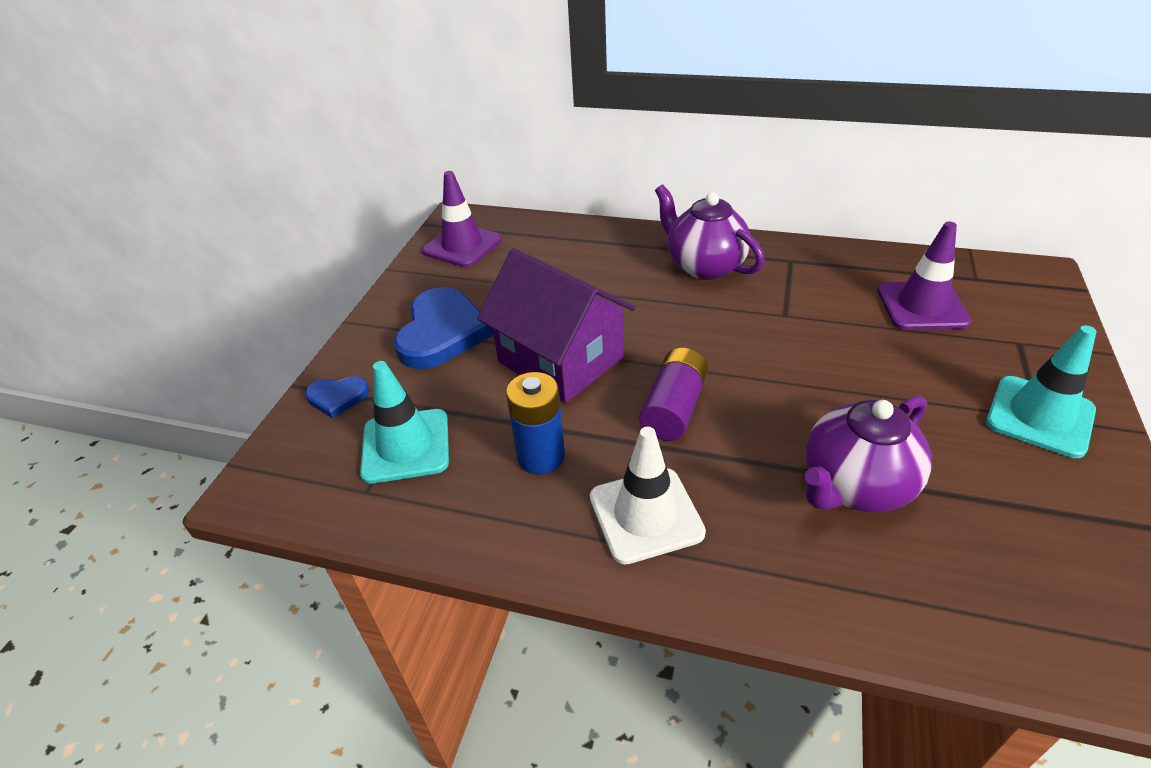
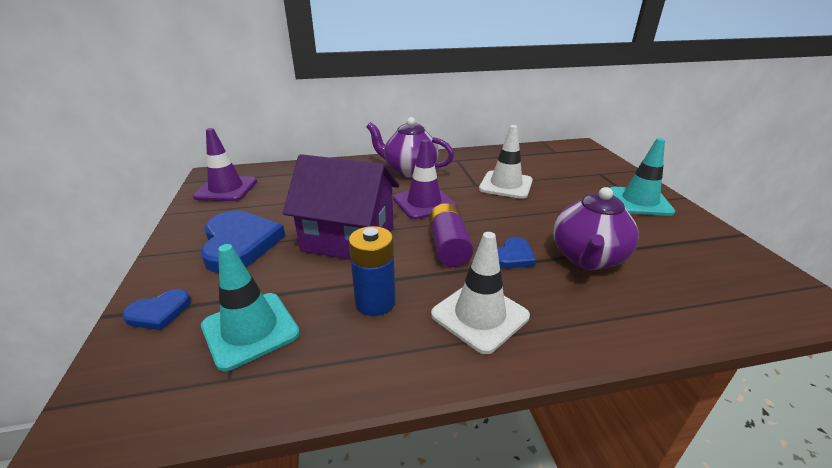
camera: 30 degrees left, 10 degrees down
purple traffic cone [878,222,971,330] -> purple traffic cone moved to [393,139,457,220]
none -> white traffic cone [479,125,533,199]
none -> blue heart [497,237,536,268]

